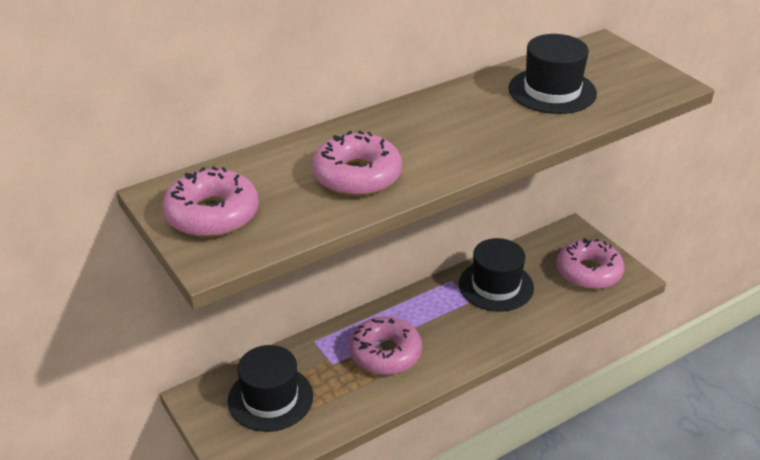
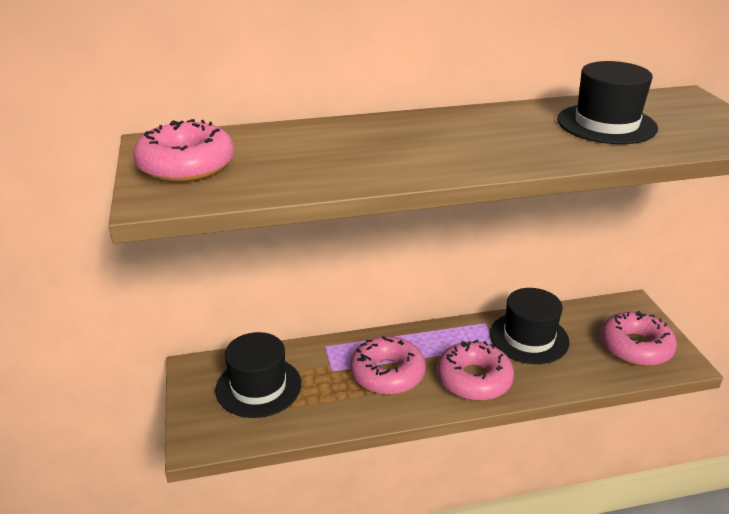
camera: 20 degrees right, 5 degrees down
pink donut [312,131,402,196] -> pink donut moved to [437,340,514,401]

